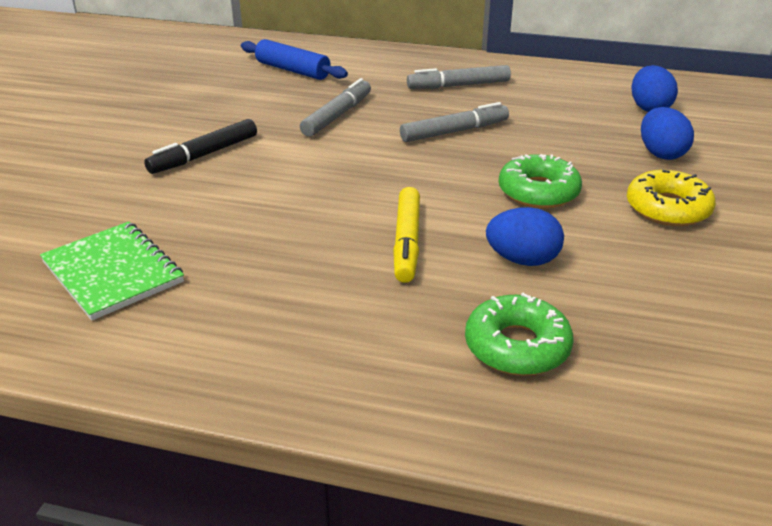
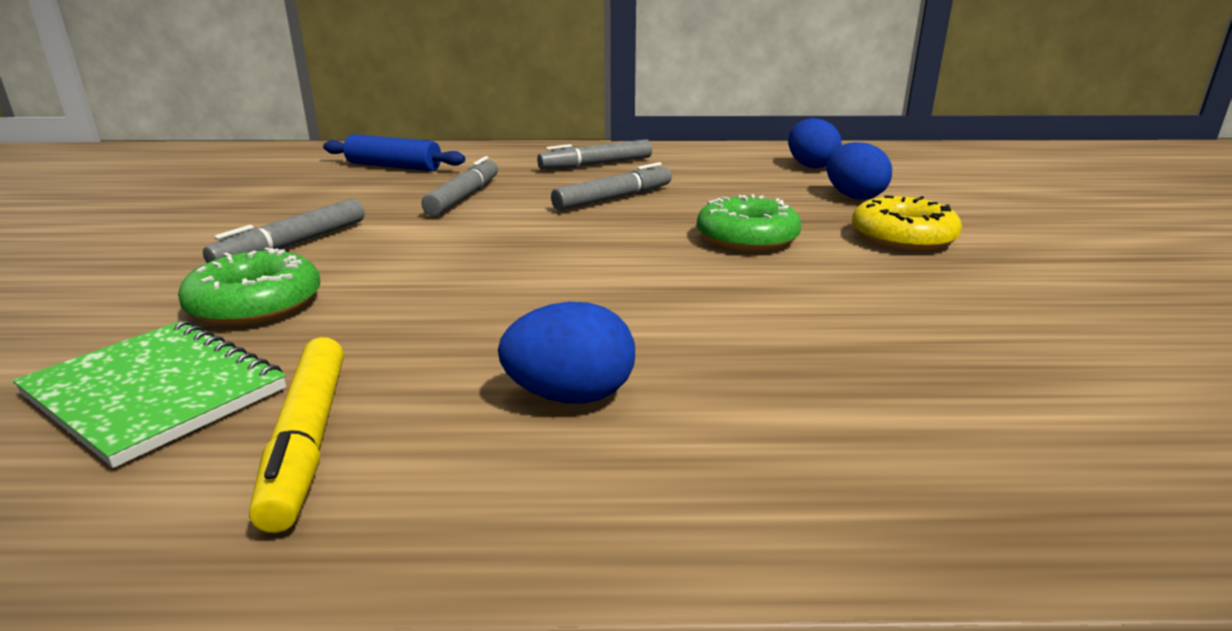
camera: 15 degrees left, 10 degrees down
black marker [144,119,257,174] -> grey marker [203,199,364,263]
yellow marker [393,187,420,283] -> yellow marker moved to [249,337,344,533]
green donut [465,293,574,376] -> green donut moved to [178,248,320,326]
blue egg [486,207,564,266] -> blue egg moved to [498,302,635,404]

